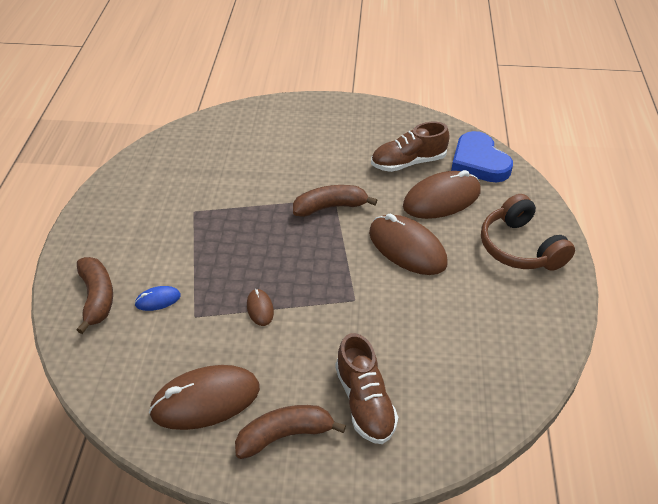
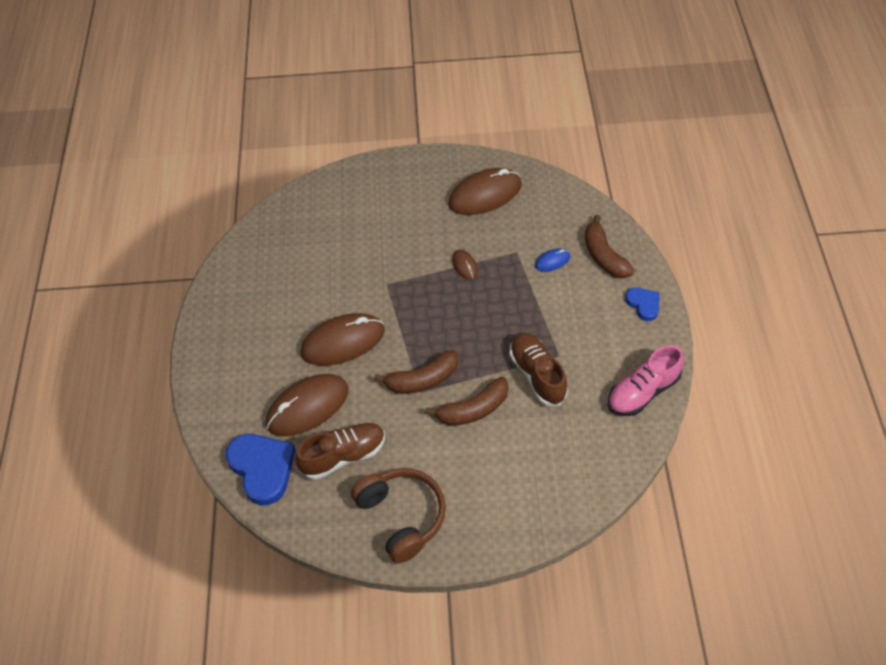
camera: 175 degrees right, 10 degrees up
brown banana [235,405,346,459] -> brown banana moved to [425,377,509,426]
brown shoe [335,333,398,444] -> brown shoe moved to [509,332,568,406]
brown mouse [369,214,448,275] -> brown mouse turned 60 degrees counterclockwise [301,313,385,366]
brown headphones [481,194,575,271] -> brown headphones moved to [351,468,446,564]
none -> pink shoe [608,345,684,416]
none -> blue heart [625,287,660,321]

